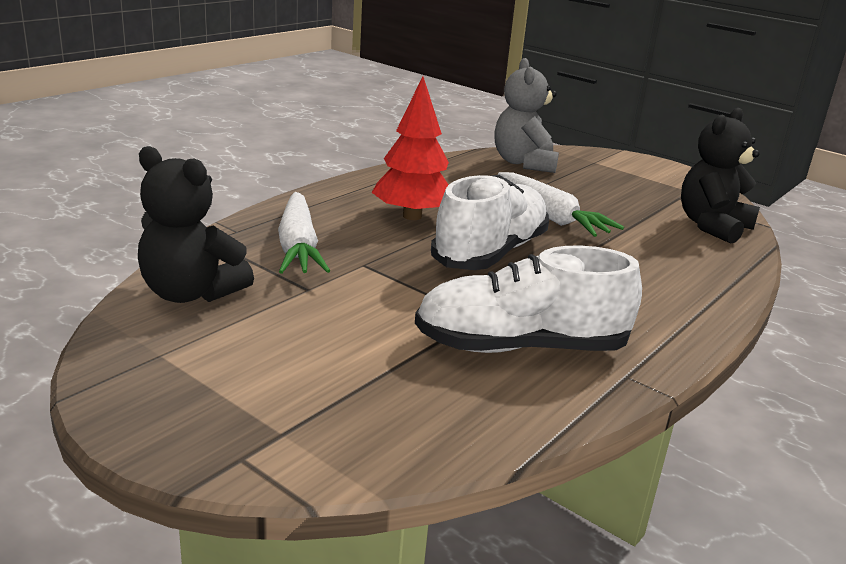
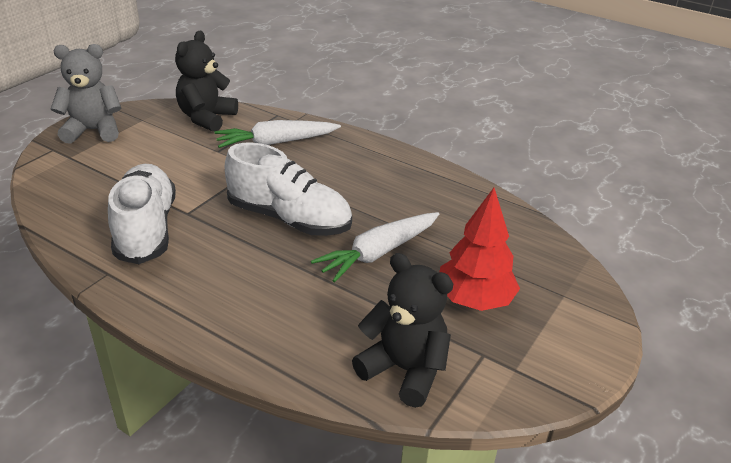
camera: 85 degrees right, 10 degrees up
red tree [372,76,449,220] -> red tree moved to [439,188,520,311]
grey teddy bear [495,58,559,173] -> grey teddy bear moved to [51,44,121,144]

